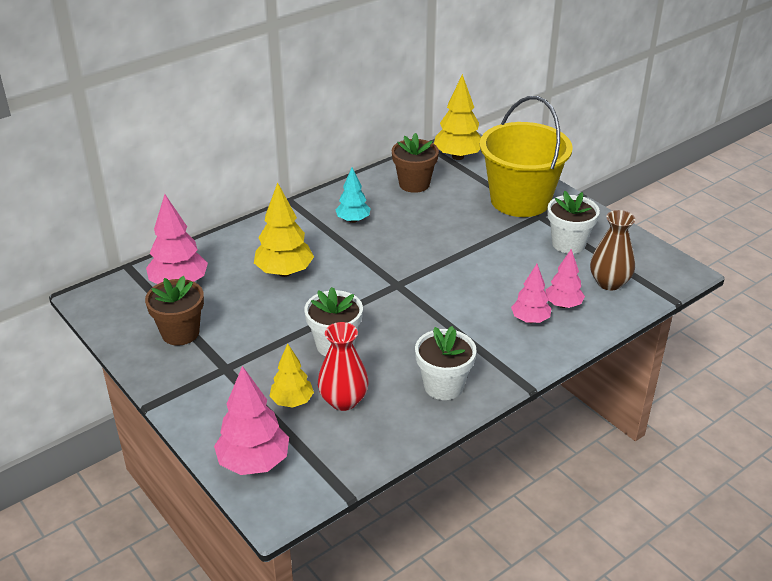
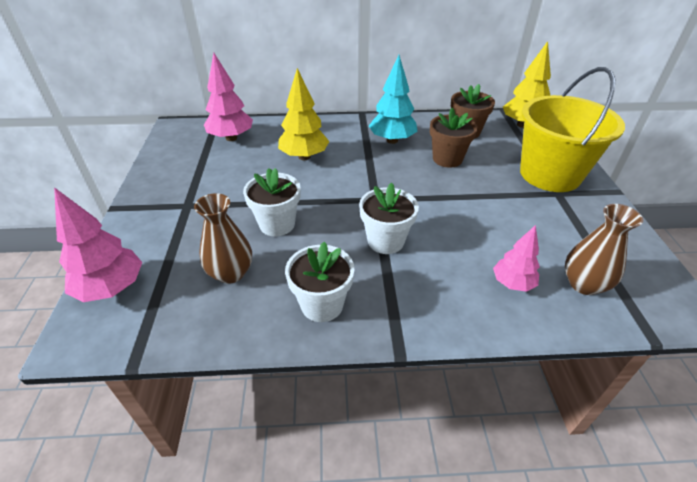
camera: 35 degrees right, 5 degrees up
brown flower pot [145,276,204,346] -> brown flower pot moved to [430,108,478,168]
yellow tree [270,343,314,408] -> none
red vase [318,322,369,411] -> brown vase [194,193,252,284]
turquoise tree [335,168,371,223] -> turquoise tree [369,55,417,144], size x1.58
pink tree [511,264,552,323] -> none
white flower pot [547,191,600,254] -> white flower pot moved to [359,183,419,254]

